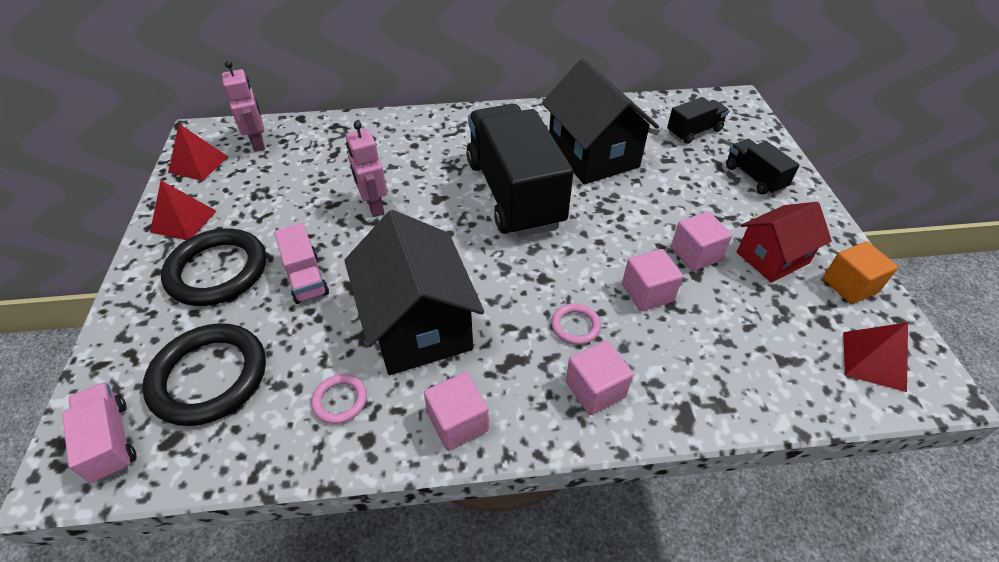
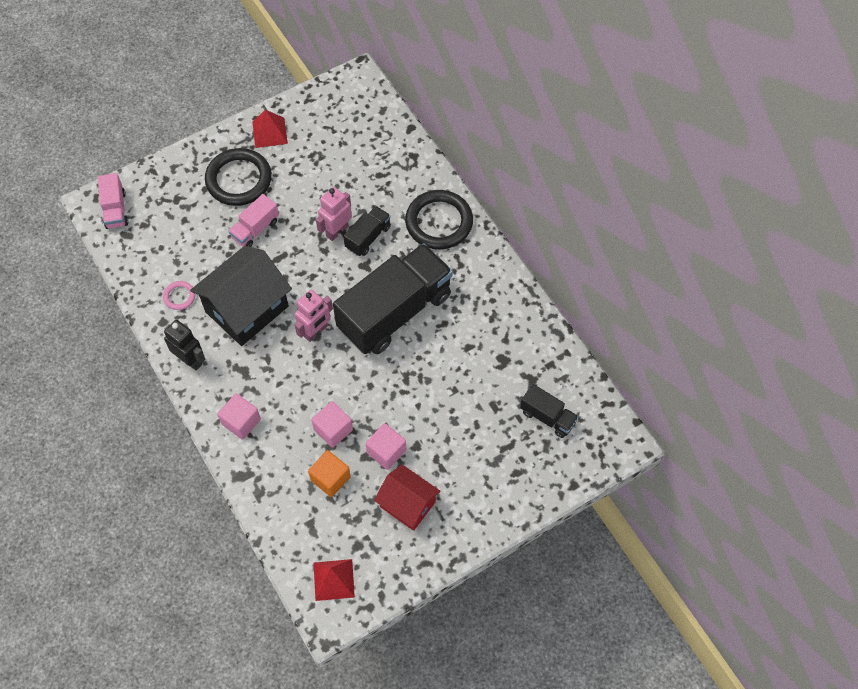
camera: 65 degrees right, 15 degrees up
pink truck [62,382,137,483] -> pink truck turned 135 degrees clockwise [98,173,128,229]
black ring [142,323,266,426] -> black ring moved to [405,190,473,250]
red pyramid [168,124,228,181] -> none
pink robot [222,61,265,152] -> pink robot moved to [295,290,333,342]
pink cube [424,372,489,450] -> black robot [164,320,205,370]
black house [542,59,659,184] -> none
pink ring [551,303,601,345] -> none
black truck [726,139,800,195] -> black truck moved to [343,206,391,256]
orange cube [823,241,898,304] -> orange cube moved to [308,450,351,497]

